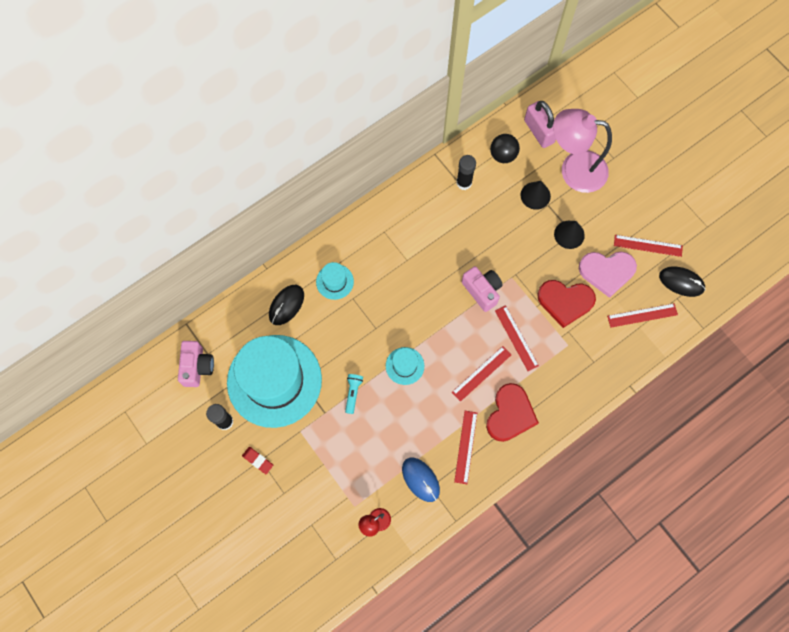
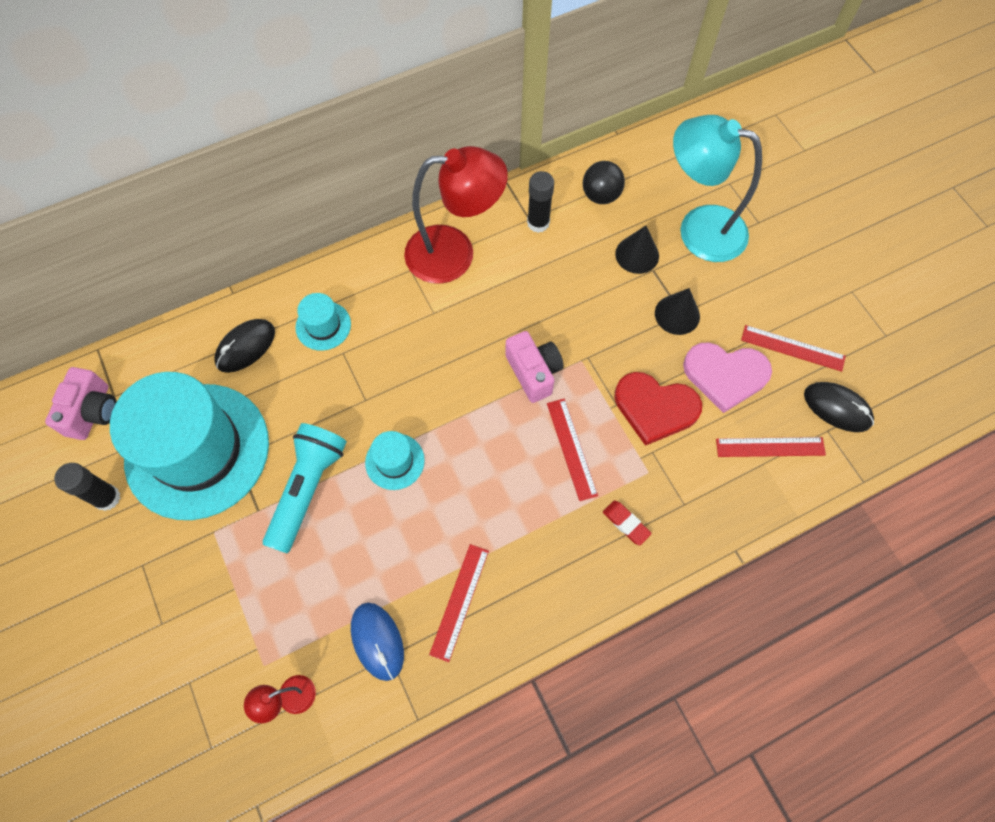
camera: 10 degrees right, 5 degrees down
red eraser [242,447,273,474] -> red eraser moved to [603,501,652,545]
turquoise flashlight [345,374,363,414] -> turquoise flashlight [263,423,347,553], size x2.07
red ruler [452,346,511,402] -> none
red heart [486,383,539,442] -> none
pink padlock [524,101,556,148] -> none
pink lamp [553,109,612,193] -> turquoise lamp [673,115,762,262]
none -> red lamp [404,146,508,284]

